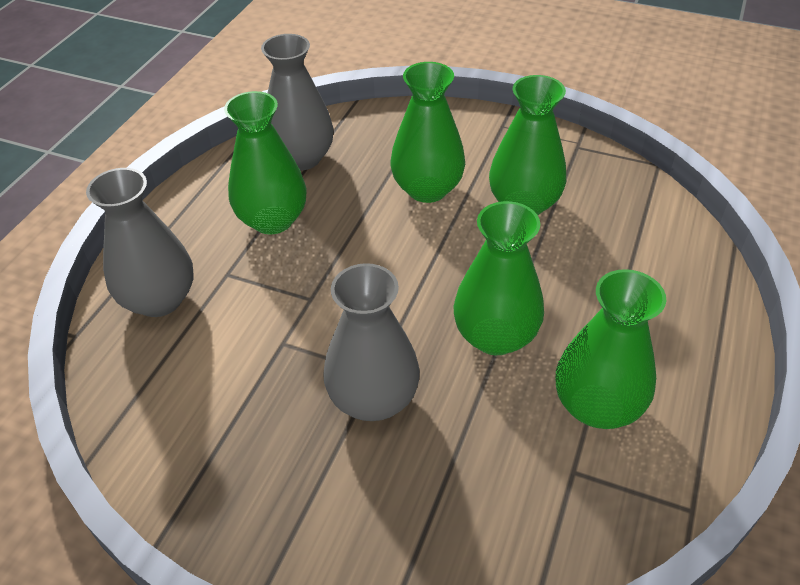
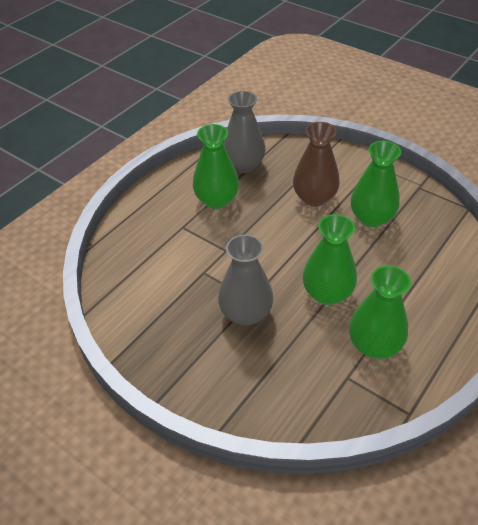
camera: 15 degrees right, 0 degrees up
grey vase [86,168,193,317] -> none
green vase [391,62,465,203] -> brown vase [293,122,340,207]

